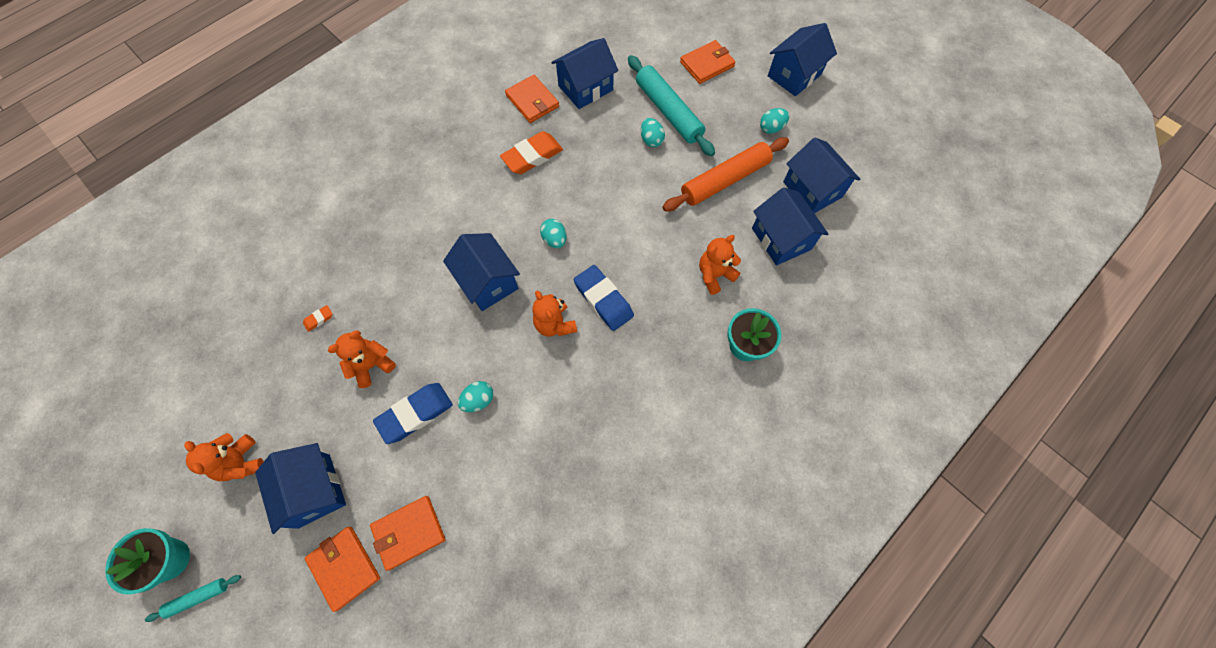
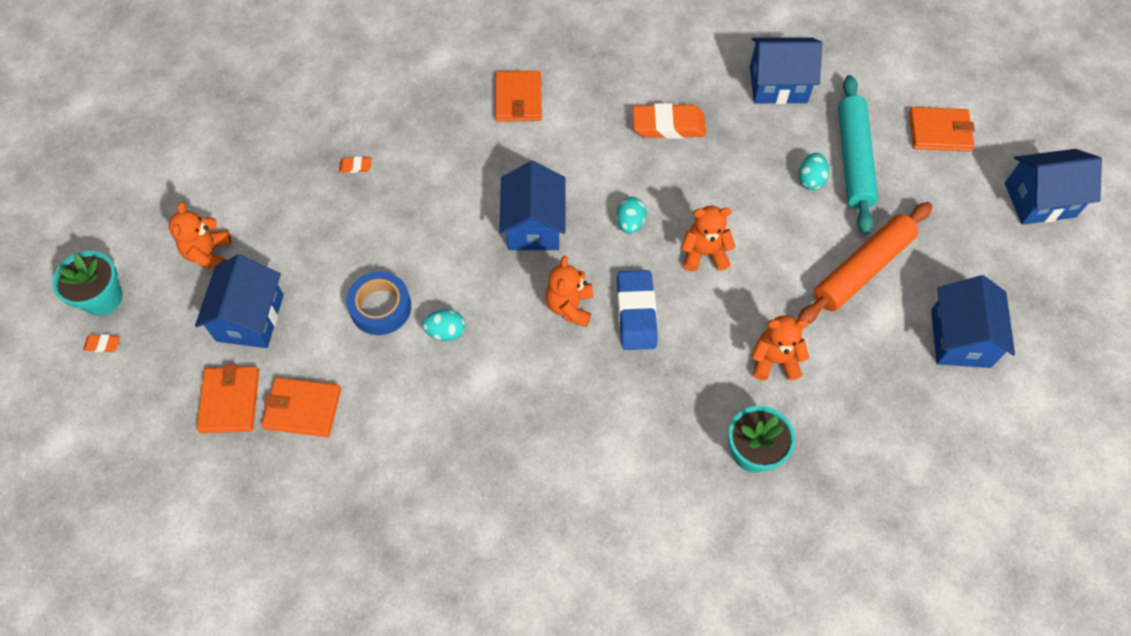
camera: 35 degrees right, 5 degrees down
turquoise rolling pin [145,575,241,622] -> orange eraser [83,334,120,352]
orange teddy bear [328,331,396,388] -> orange teddy bear moved to [681,206,735,272]
blue eraser [373,383,453,444] -> blue tape [346,271,411,335]
orange wallet [505,75,559,123] -> orange wallet moved to [495,71,542,122]
orange rolling pin [662,137,789,211] -> orange rolling pin turned 45 degrees counterclockwise [797,202,932,324]
blue house [752,187,828,265] -> none
turquoise egg [760,108,789,134] -> none

